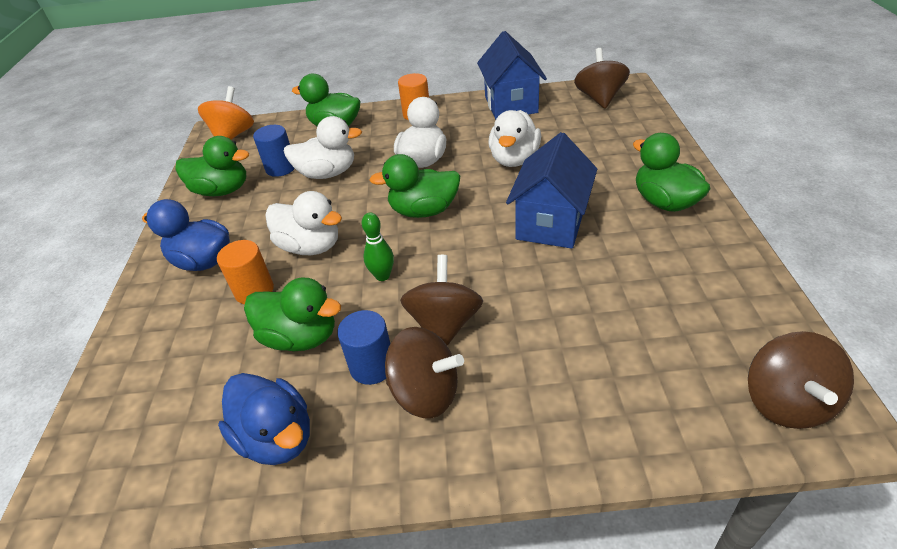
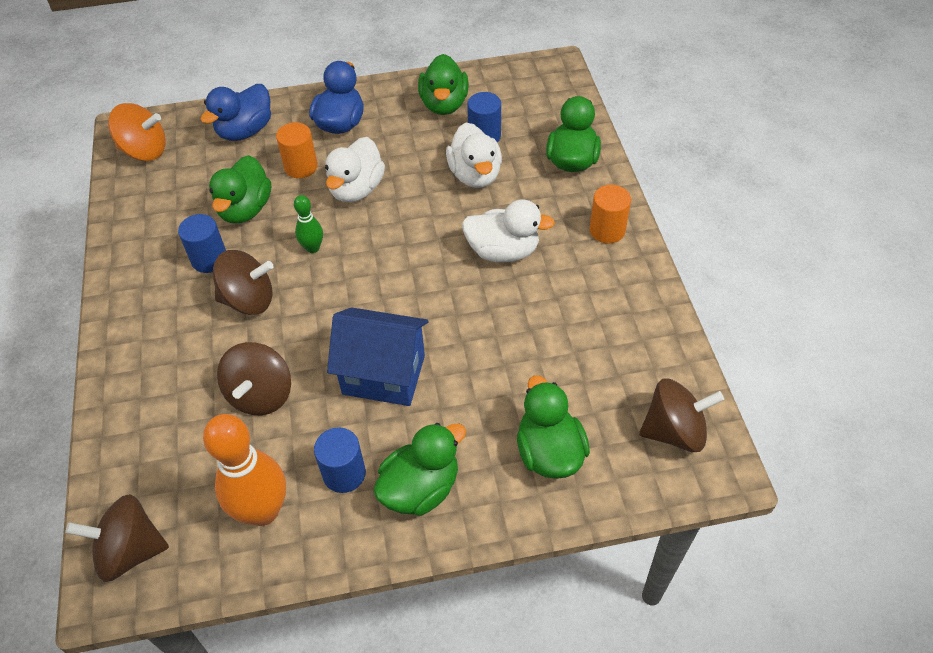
camera: 80 degrees right, 10 degrees up
orange spinning top [198,86,254,140] -> orange spinning top moved to [108,103,166,161]
blue duck [218,373,310,465] -> blue duck moved to [200,84,271,141]
green duck [370,154,460,218] -> green duck moved to [517,375,590,479]
brown spinning top [385,327,464,419] -> brown spinning top moved to [217,342,291,415]
blue house [477,31,547,119] -> none
white duck [488,110,541,167] -> none
none -> orange bowling pin [203,414,286,526]
none -> blue cylinder [314,427,366,493]

